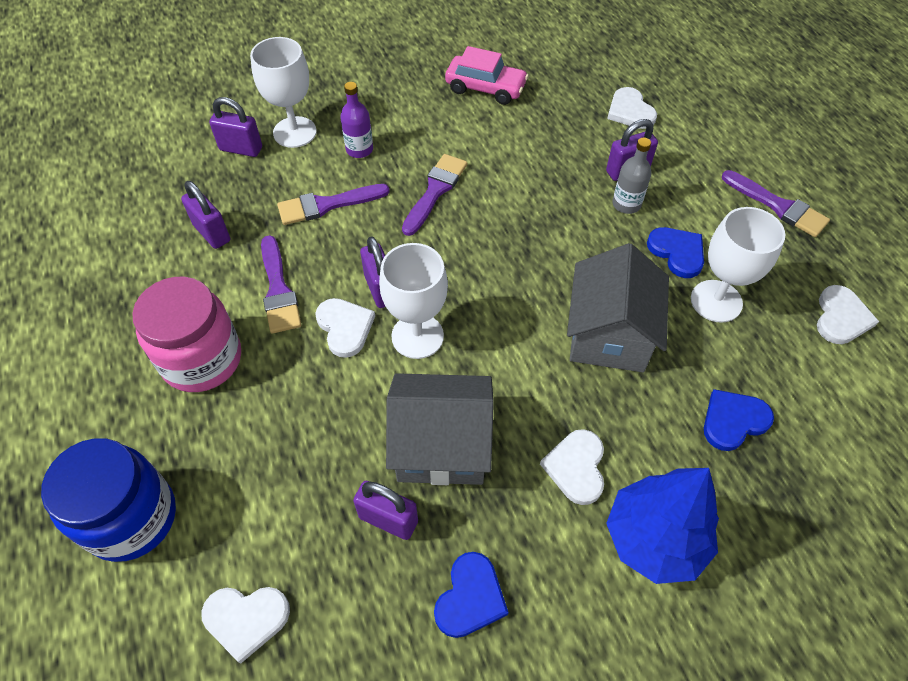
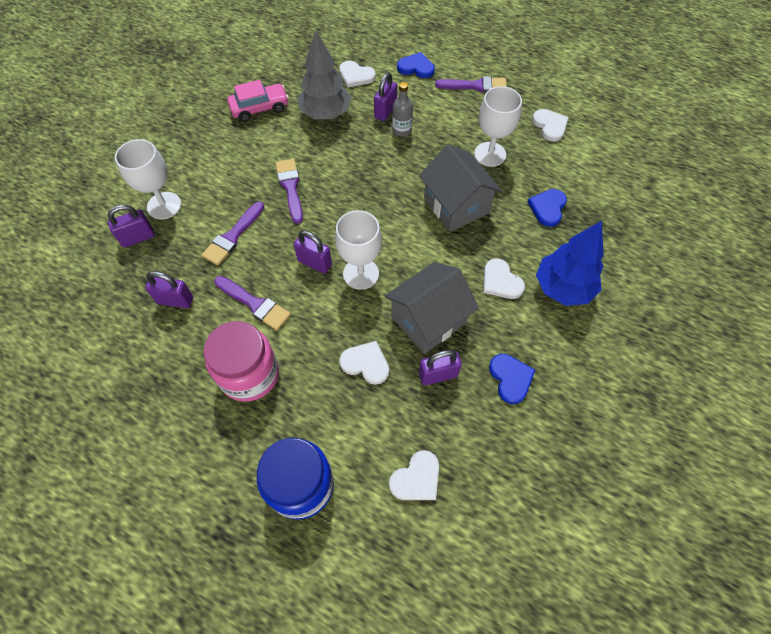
camera: 40 degrees left, 5 degrees up
white heart [315,298,375,358] -> white heart moved to [339,341,389,385]
purple bottle [340,82,373,158] -> none
blue heart [647,227,704,278] -> blue heart moved to [397,52,435,78]
none -> grey tree [298,30,351,119]

